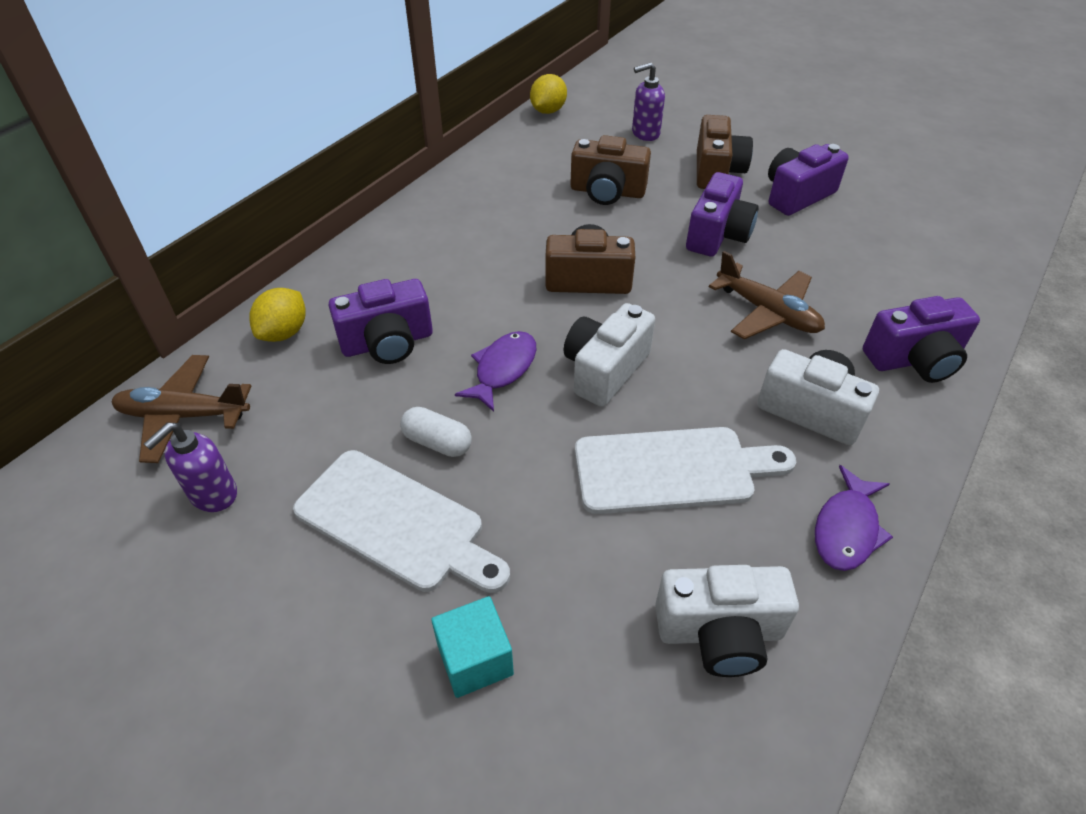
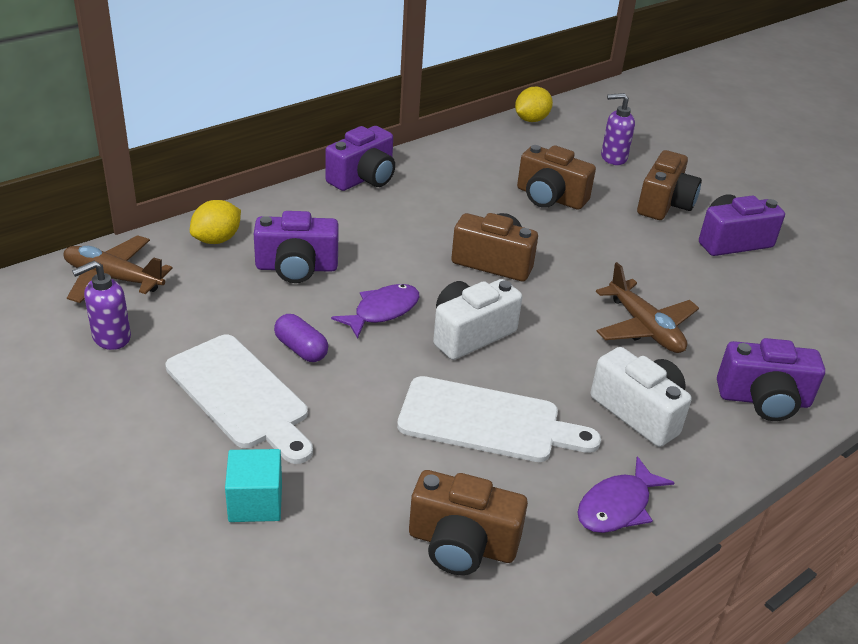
camera: 15 degrees right, 10 degrees down
white capsule [400,407,472,457] -> purple capsule [274,314,328,362]
white camera [655,565,799,677] -> brown camera [409,470,528,575]
purple camera [686,172,759,256] -> purple camera moved to [325,126,395,191]

